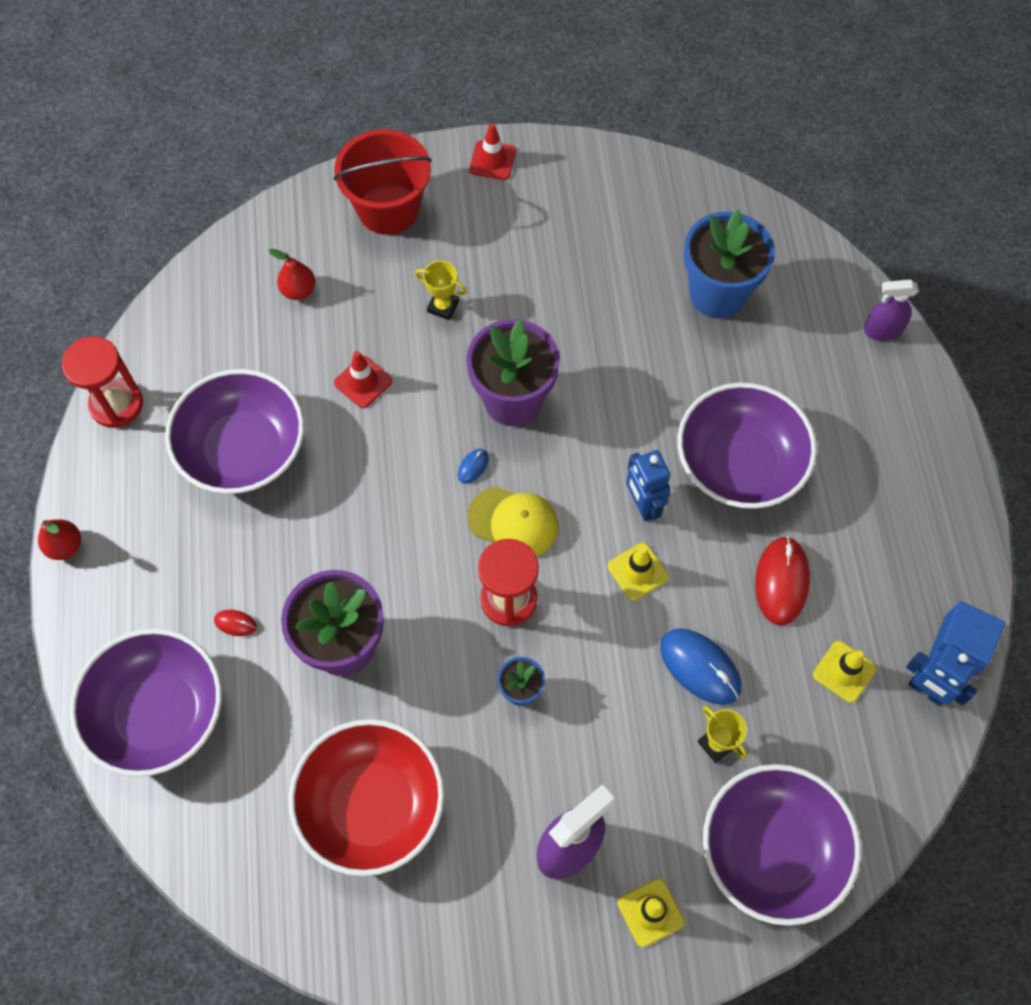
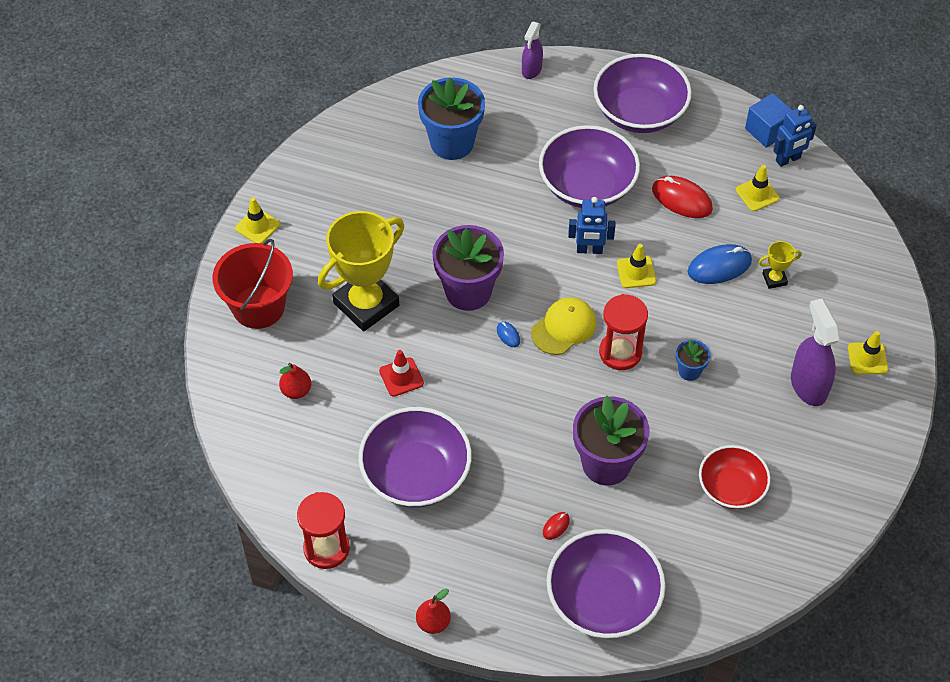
camera: 65 degrees left, 10 degrees down
red bowl [289,719,444,876] -> red bowl [699,445,770,509], size x0.63
yellow trophy [415,261,467,320] -> yellow trophy [318,211,404,332], size x2.38
red traffic cone [469,123,516,180] -> yellow traffic cone [235,197,280,243]
purple bowl [703,764,861,926] -> purple bowl moved to [594,54,692,133]

